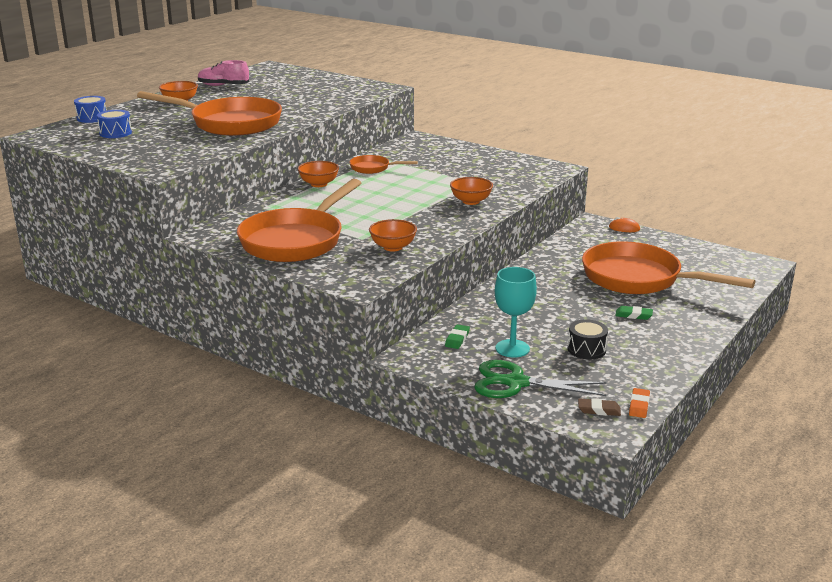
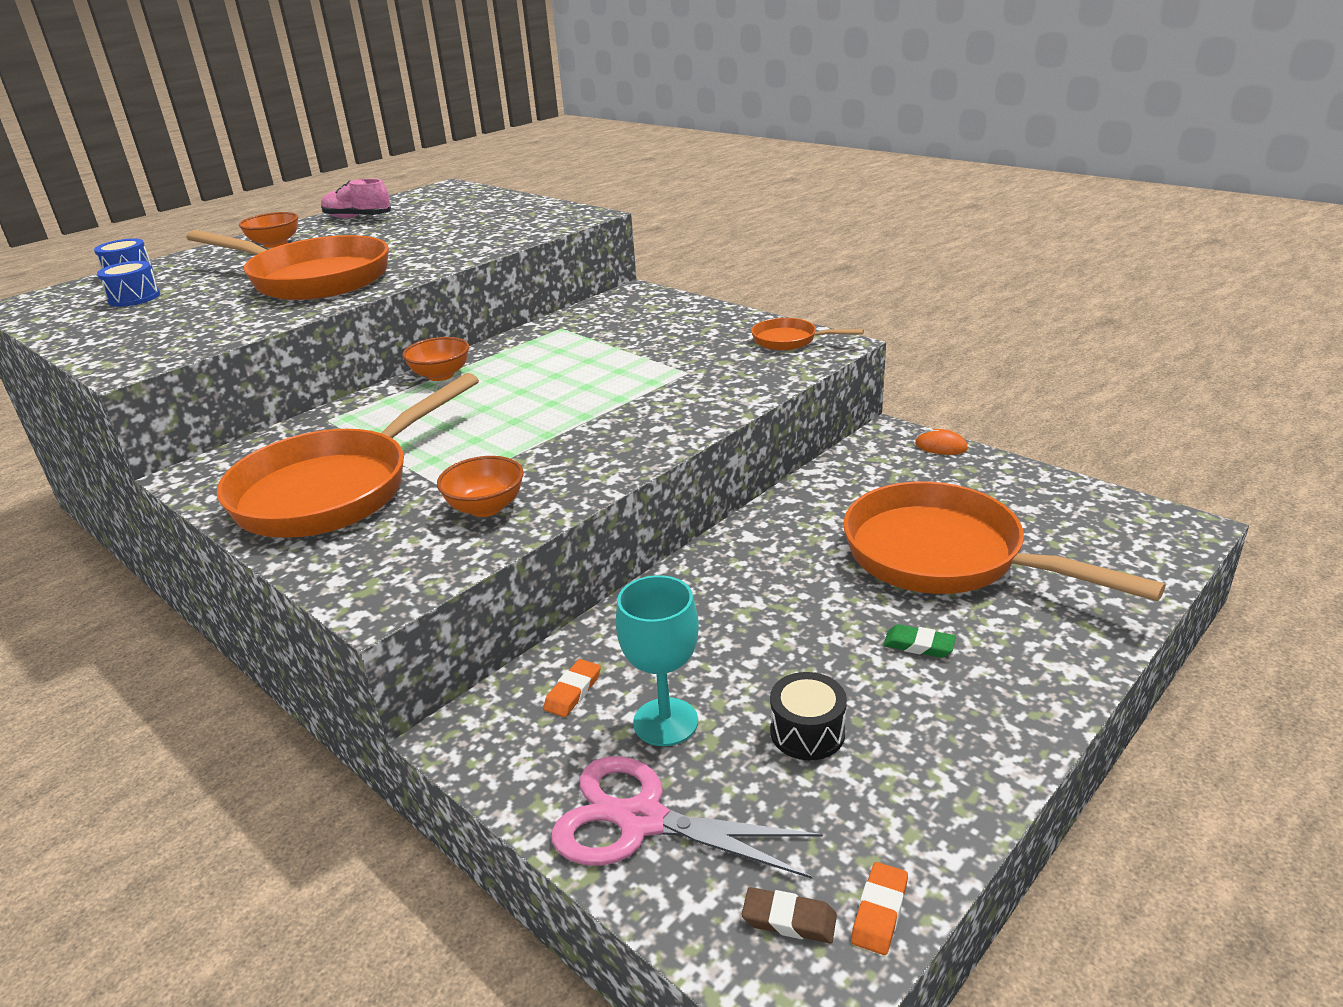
camera: 10 degrees right, 5 degrees up
orange pan [349,155,418,174] -> orange pan moved to [751,318,864,350]
green eraser [445,324,470,349] -> orange eraser [543,659,601,717]
orange bowl [450,177,493,205] -> none
green scissors [474,360,606,398] -> pink scissors [551,756,823,879]

